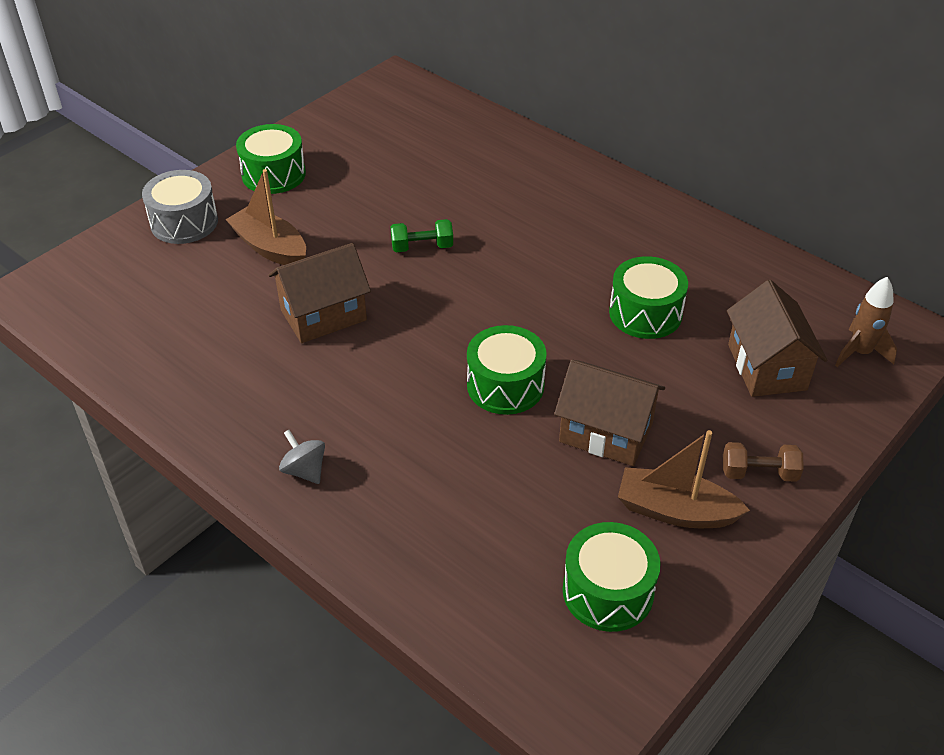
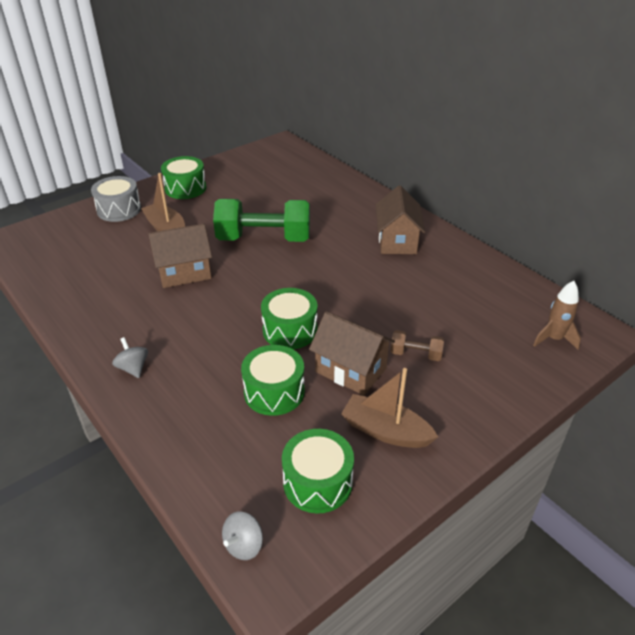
camera: 10 degrees right, 5 degrees down
green dumbbell [391,219,453,252] -> green dumbbell [213,199,310,242], size x2.25
green drum [609,256,688,339] -> green drum moved to [241,345,305,416]
brown dumbbell [723,442,804,482] -> brown dumbbell moved to [390,330,444,361]
brown house [727,280,827,397] -> brown house moved to [376,185,425,254]
none -> grey spinning top [222,512,263,560]

